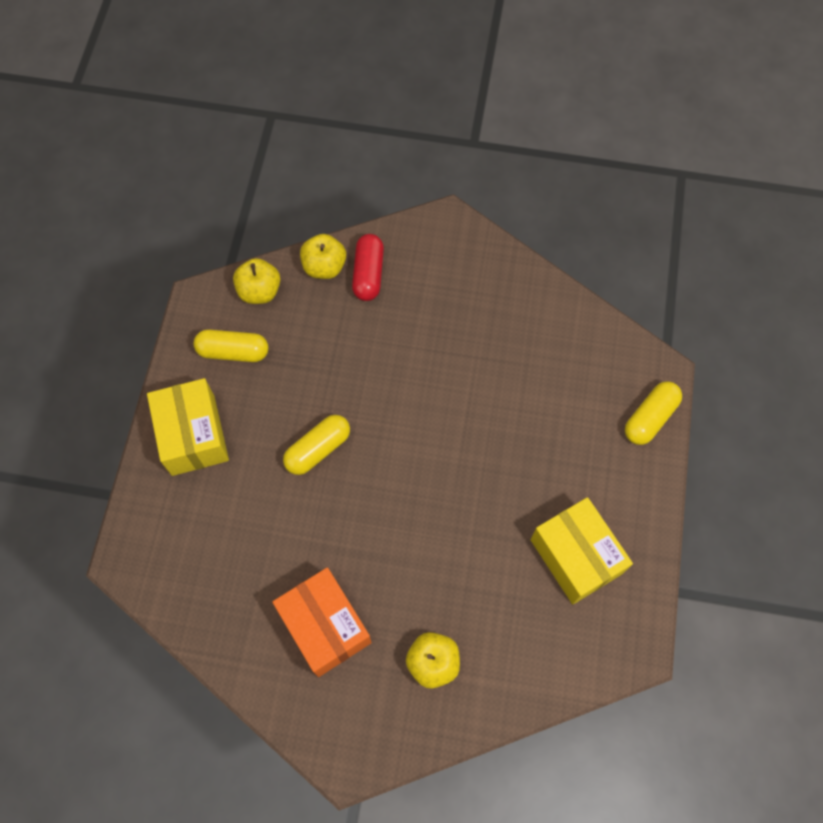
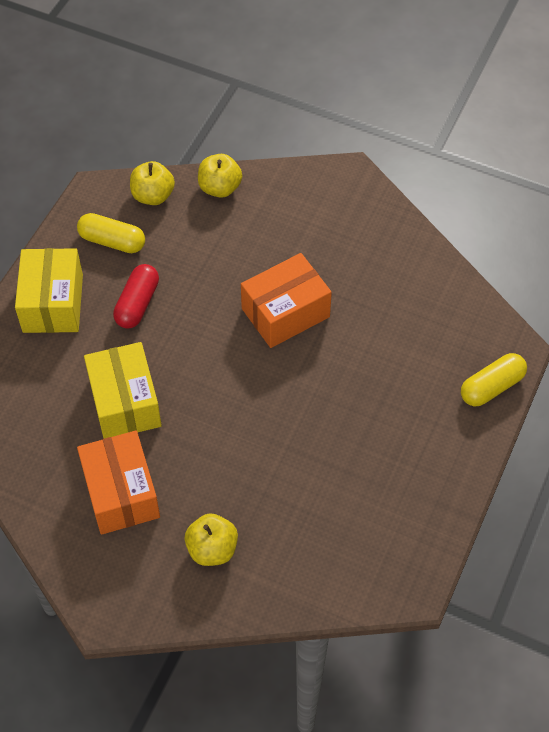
camera: 15 degrees right, 10 degrees down
yellow capsule [283,415,350,475] -> none
red capsule [352,234,384,301] -> red capsule moved to [113,264,159,329]
yellow box [530,497,633,604] -> yellow box moved to [84,342,162,439]
none -> orange box [241,253,332,348]

